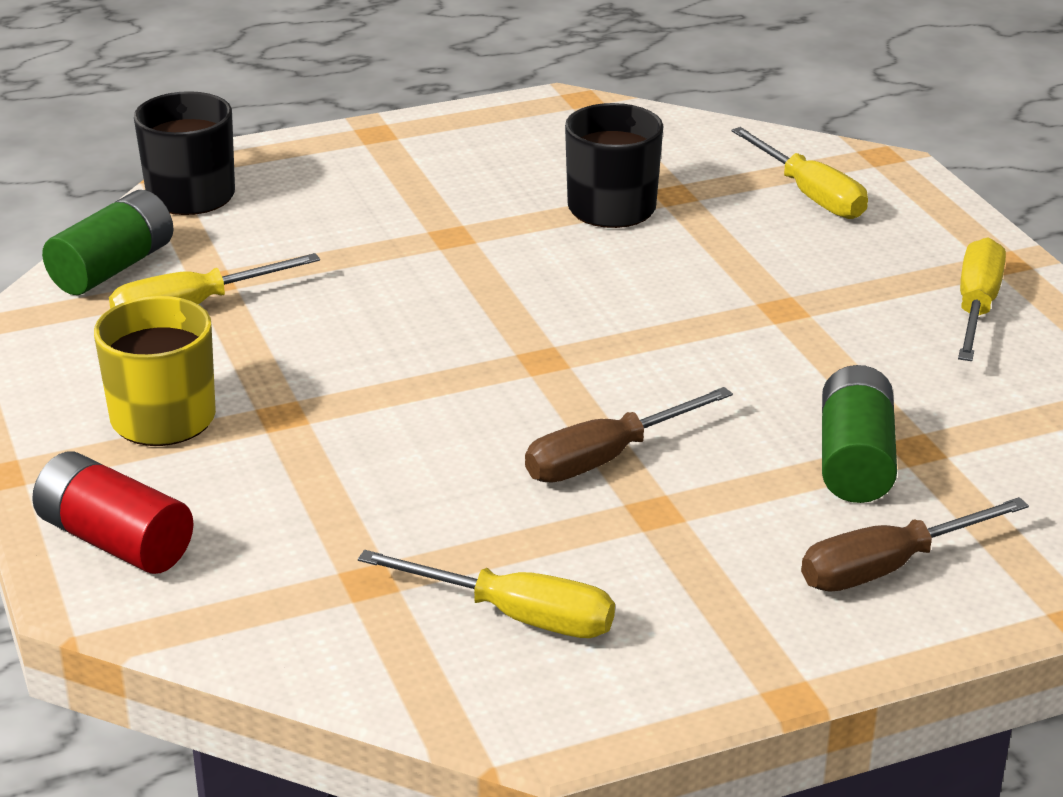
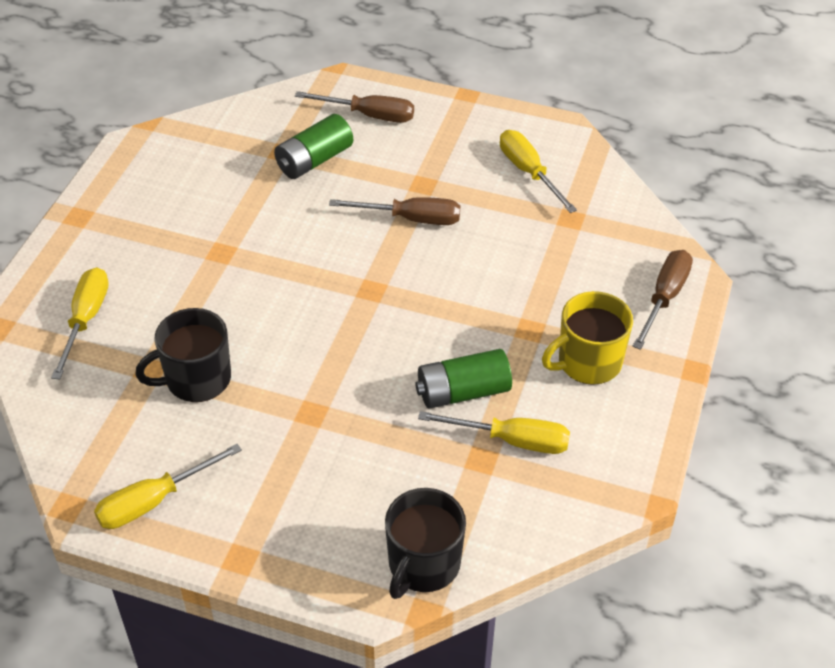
camera: 140 degrees left, 15 degrees up
red battery [32,452,194,574] -> brown screwdriver [632,250,693,350]
green battery [42,190,173,295] -> green battery moved to [415,349,512,409]
yellow screwdriver [958,237,1006,361] -> yellow screwdriver moved to [94,444,242,529]

